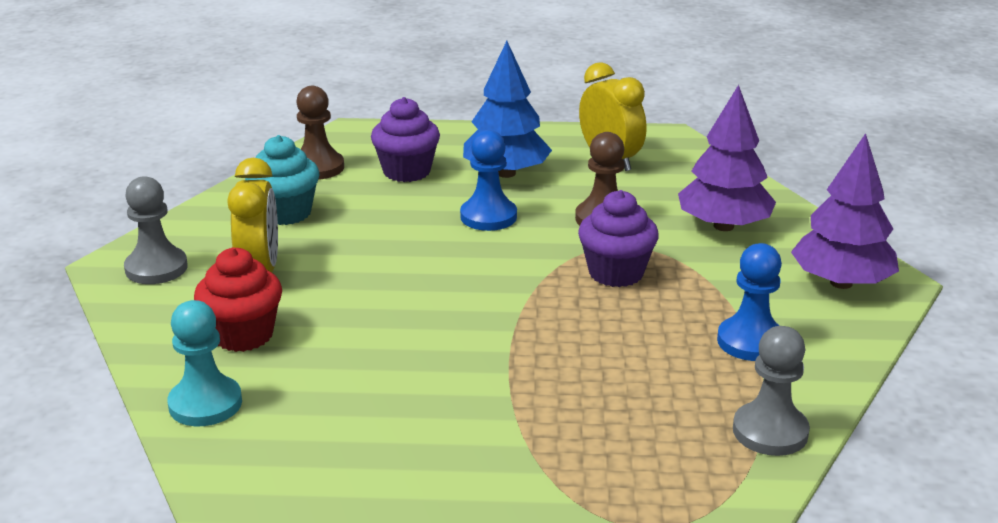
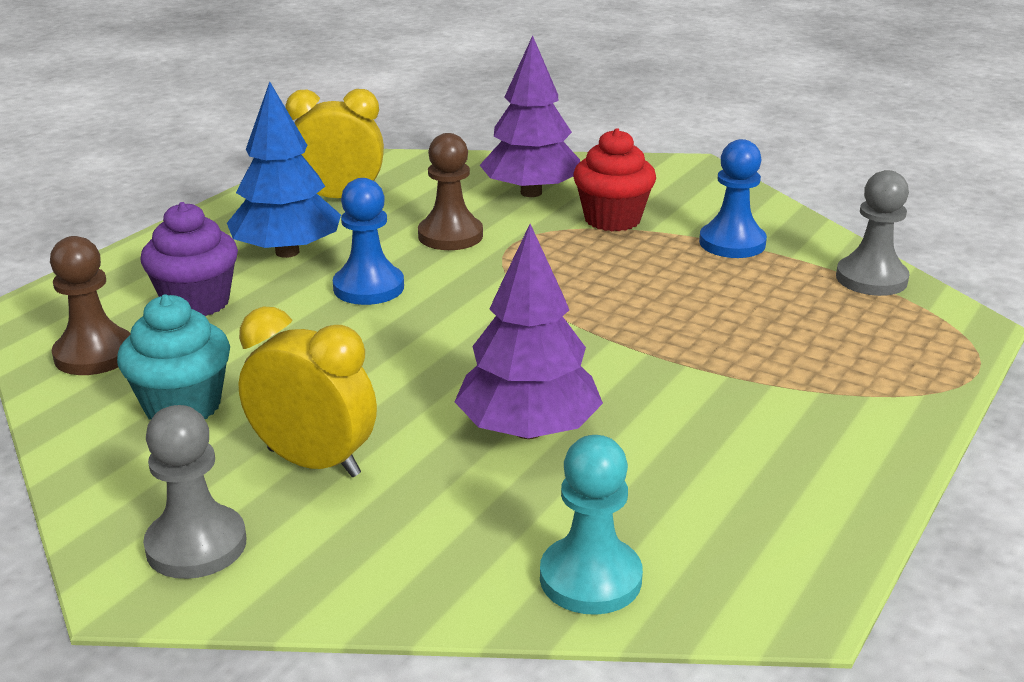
camera: 60 degrees left, 0 degrees up
red cupcake [194,247,282,352] -> red cupcake moved to [573,128,656,231]
purple cupcake [578,190,659,287] -> none
purple tree [791,133,899,289] -> purple tree moved to [455,224,603,439]

